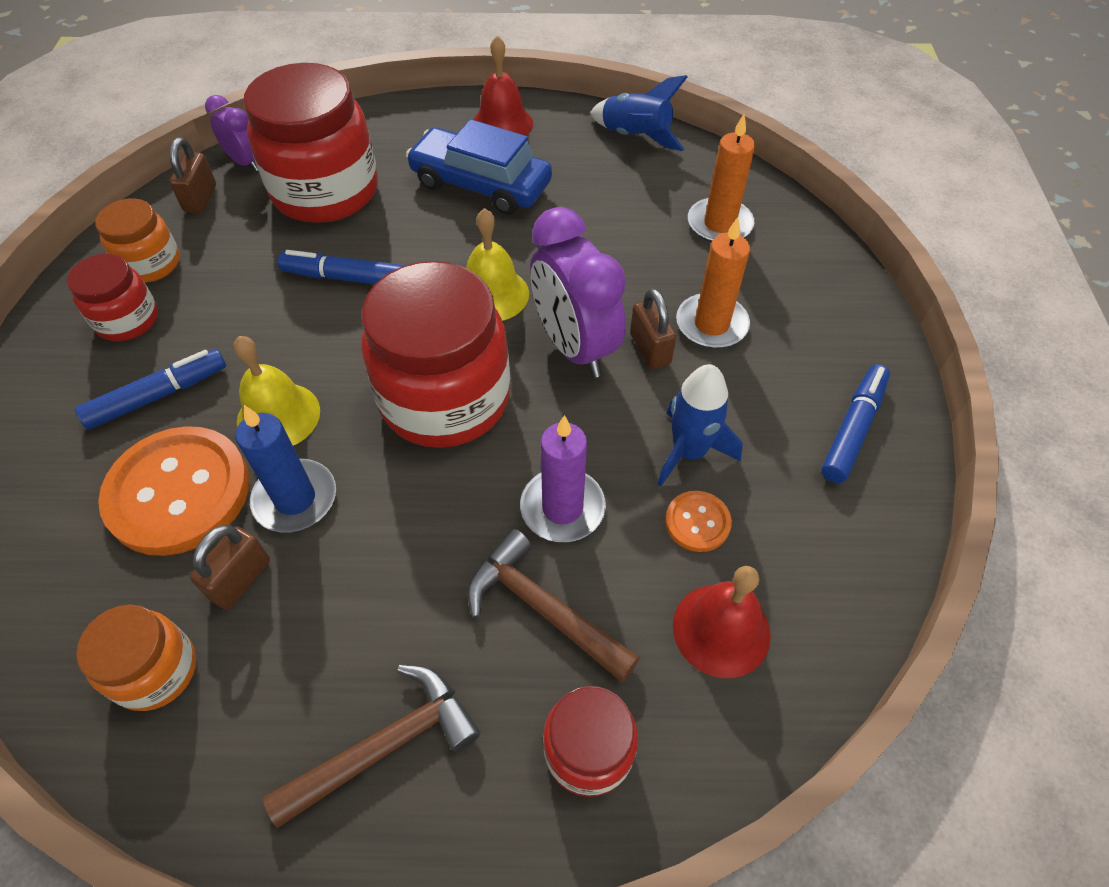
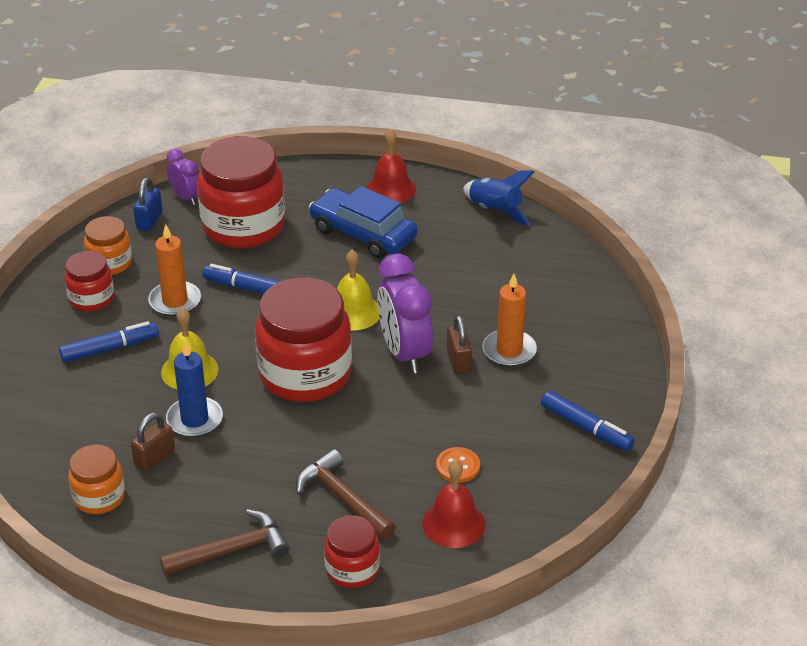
camera: 10 degrees right, 15 degrees down
orange button [98,426,250,556] -> none
brown padlock [169,137,216,213] -> blue padlock [133,177,163,231]
purple candle [520,415,606,542] -> none
blue rocket [657,364,743,487] -> none
orange candle [688,114,755,243] -> orange candle moved to [148,224,201,316]
blue marker [821,364,890,483] -> blue marker turned 90 degrees clockwise [541,391,635,451]

